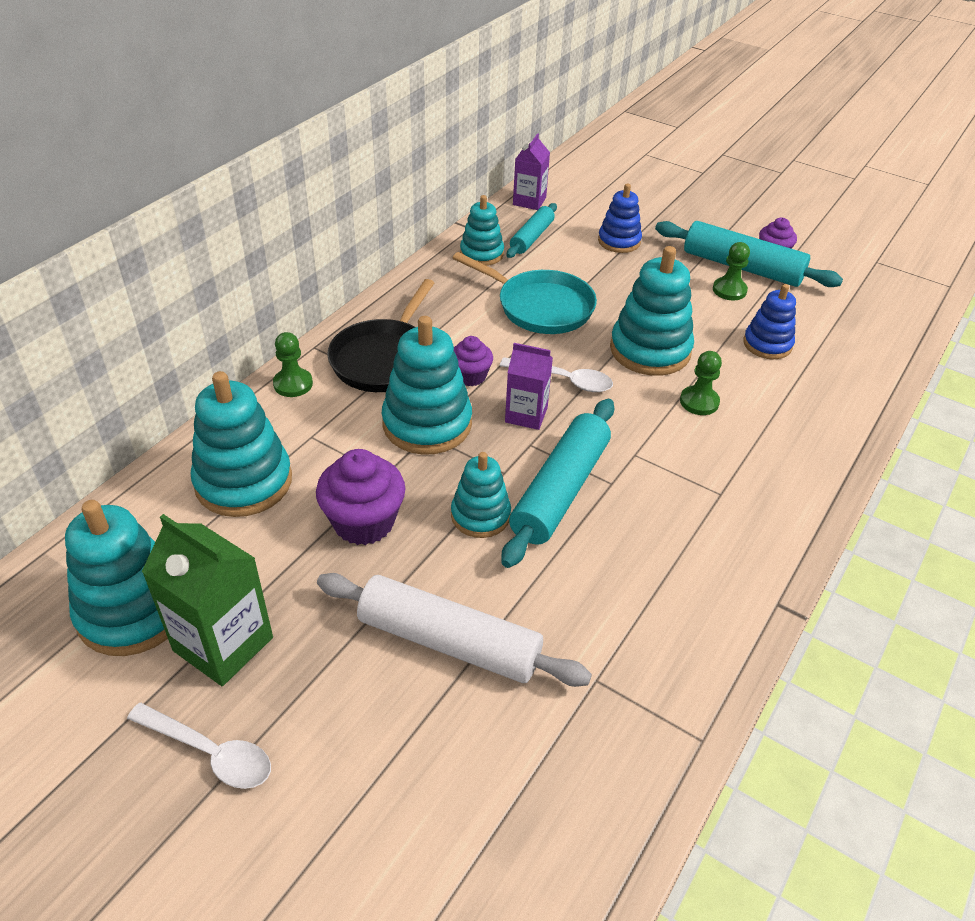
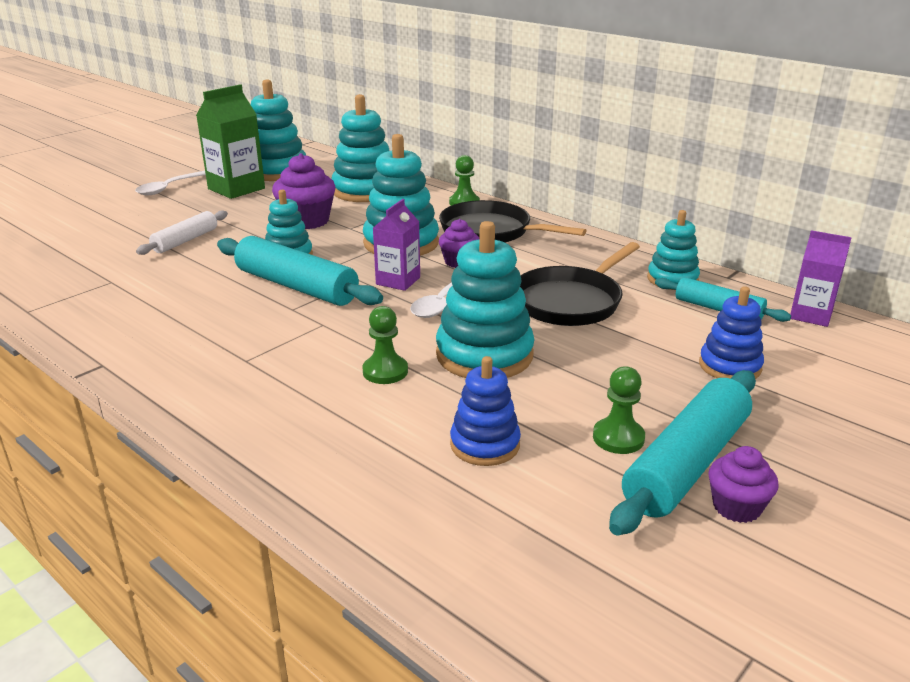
camera: 100 degrees right, 15 degrees down
white rolling pin [317,573,592,687] -> white rolling pin [136,211,228,255], size x0.59
turquoise pan [453,252,597,334] -> black pan [520,242,640,326]

